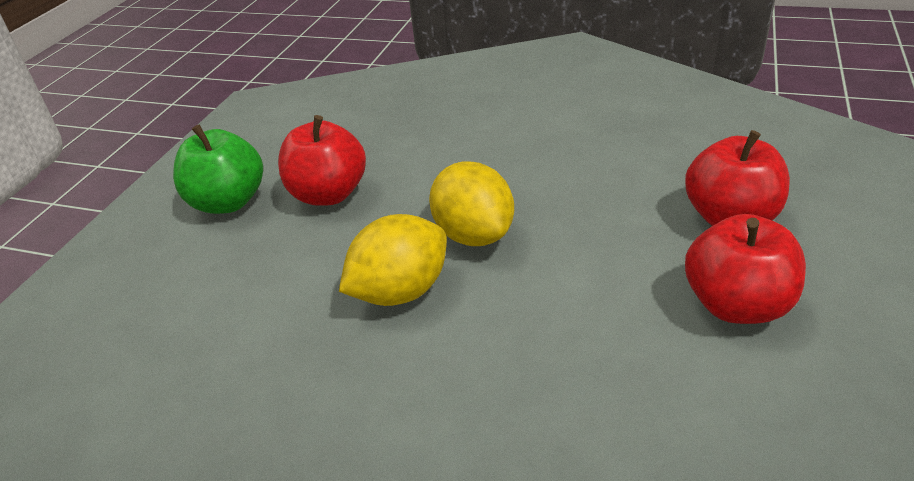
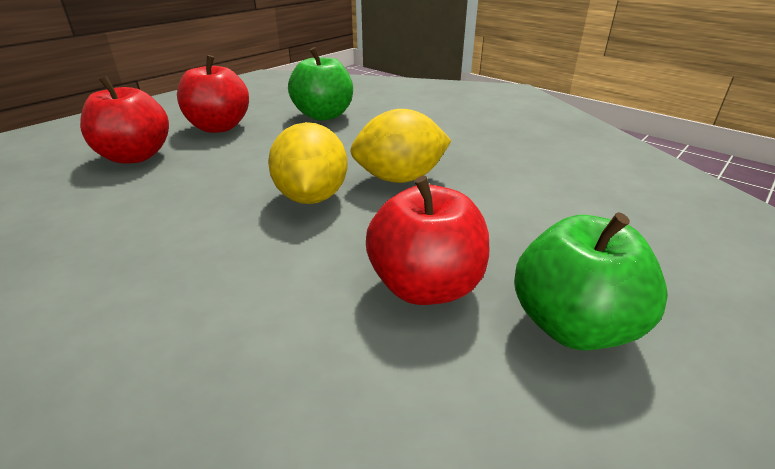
camera: 160 degrees left, 5 degrees down
none -> green apple [288,47,353,121]

